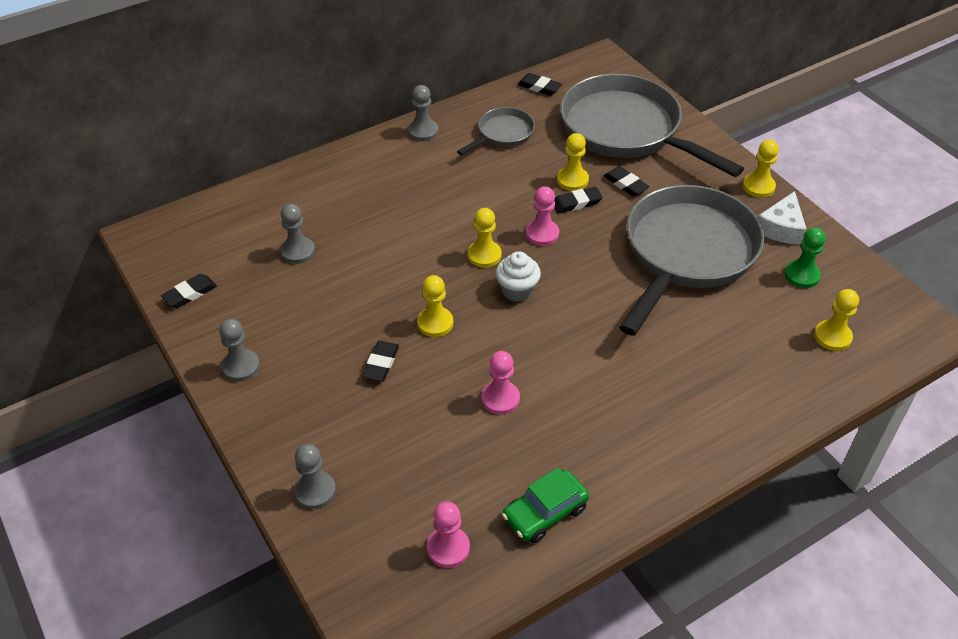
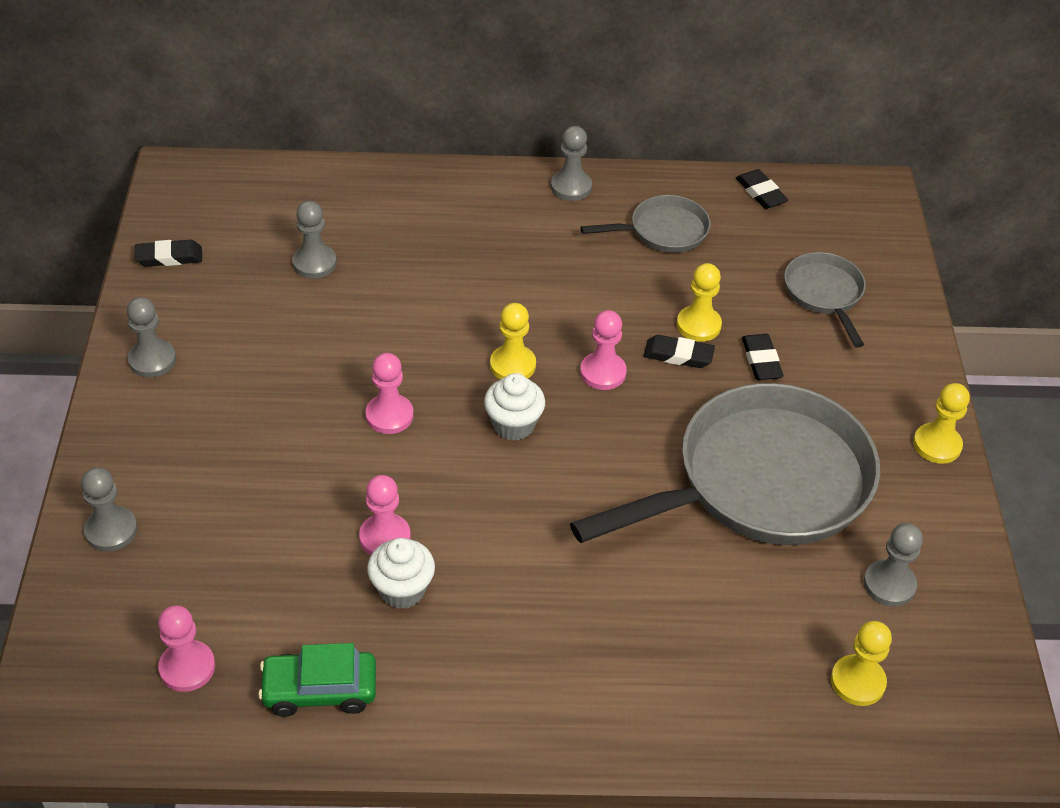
camera: 30 degrees right, 0 degrees up
black eraser [362,341,399,382] -> none
yellow pawn [417,275,453,337] -> pink pawn [366,353,413,434]
grey pan [560,74,744,177] -> grey pan [784,252,866,348], size x0.47
white cheese [758,191,807,245] -> none
green pawn [784,228,826,288] -> grey pawn [864,523,923,606]
none -> white cupcake [367,538,435,609]

